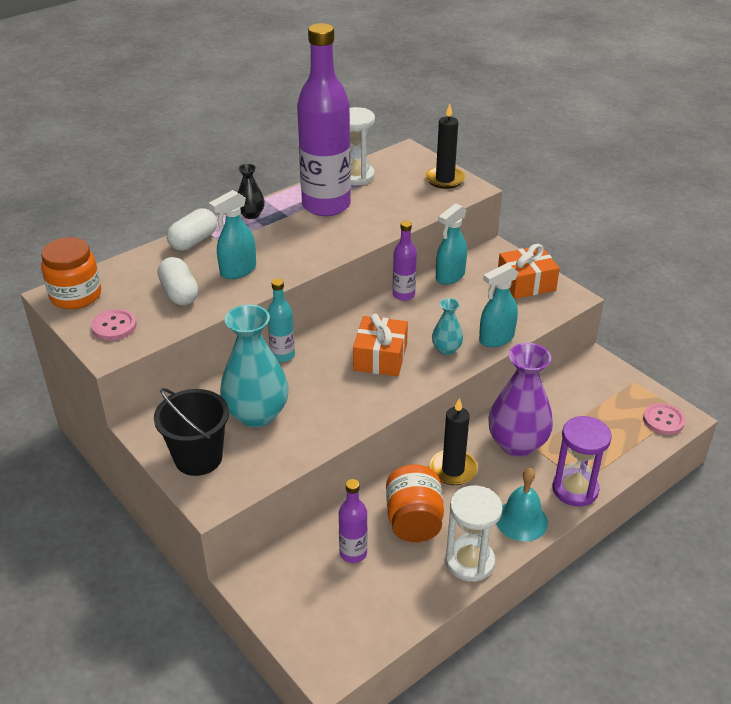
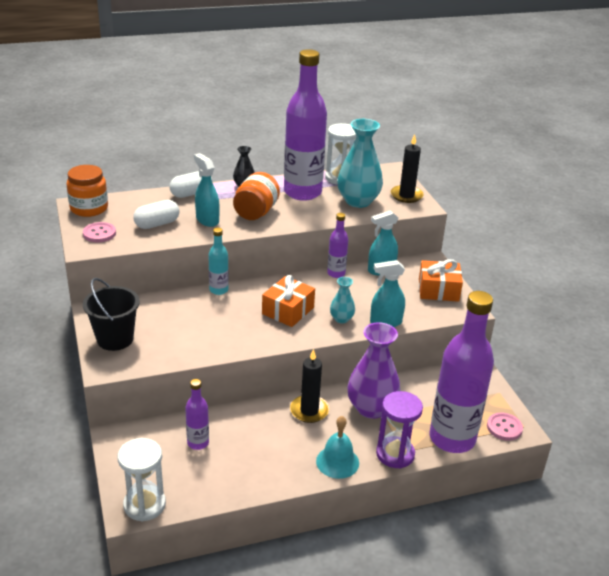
camera: 20 degrees right, 5 degrees down
white capsule [158,257,198,306] -> white capsule turned 60 degrees clockwise [133,200,179,229]
turquoise spray bottle [209,190,256,279] -> turquoise spray bottle turned 75 degrees clockwise [194,153,220,227]
turquoise vase [220,304,289,428] -> turquoise vase moved to [337,119,383,208]
orange jar [386,465,444,542] -> orange jar moved to [233,172,280,220]
white hourglass [445,486,503,582] -> white hourglass moved to [118,438,166,522]
none -> purple bottle [429,291,494,453]

